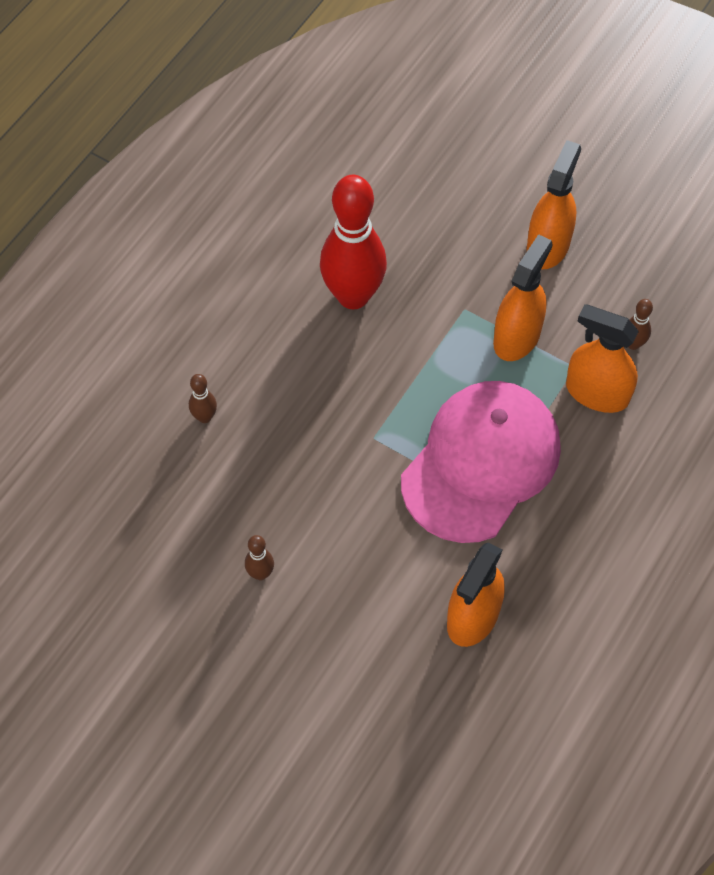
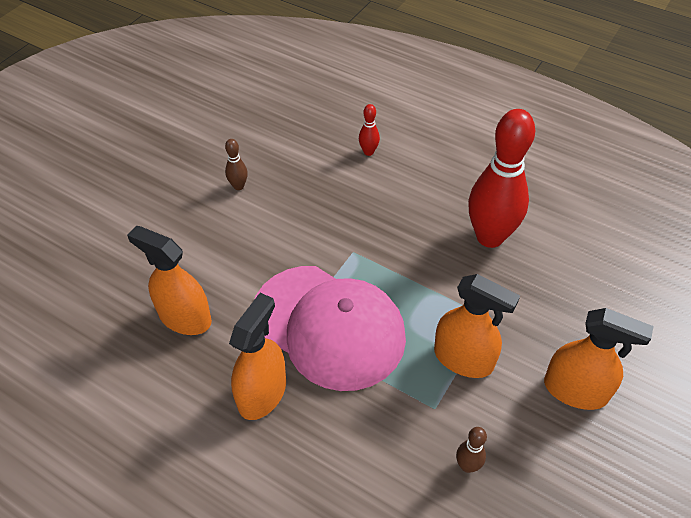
camera: 90 degrees right, 10 degrees down
brown bowling pin [189,374,217,423] -> red bowling pin [359,104,380,156]
orange spray bottle [566,304,639,413] -> orange spray bottle moved to [229,293,286,420]

